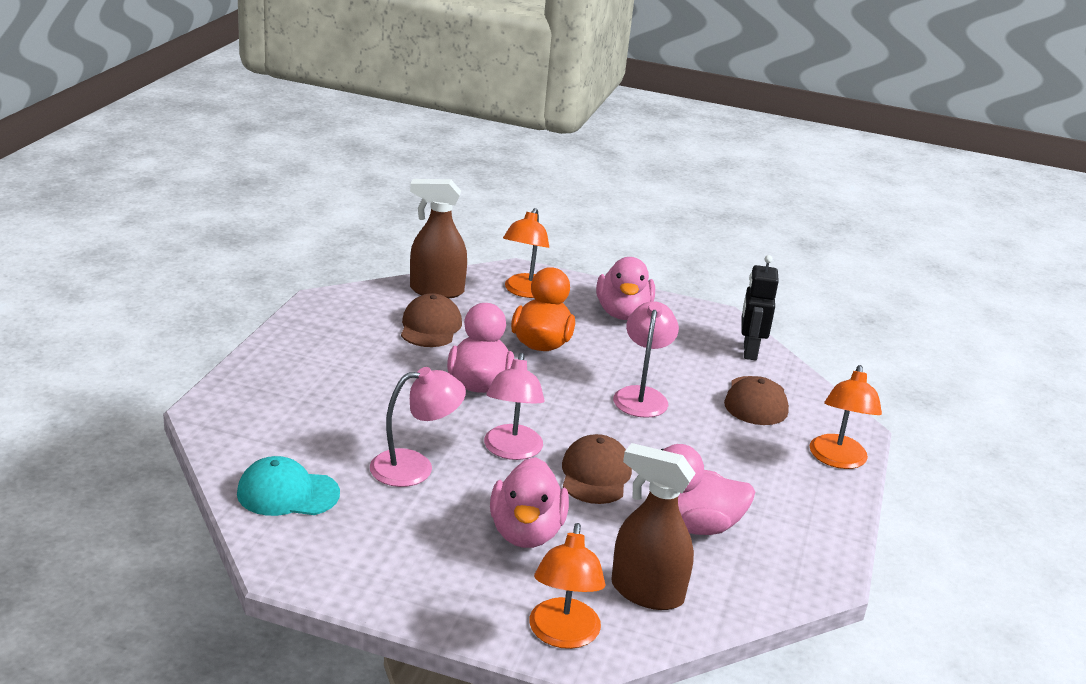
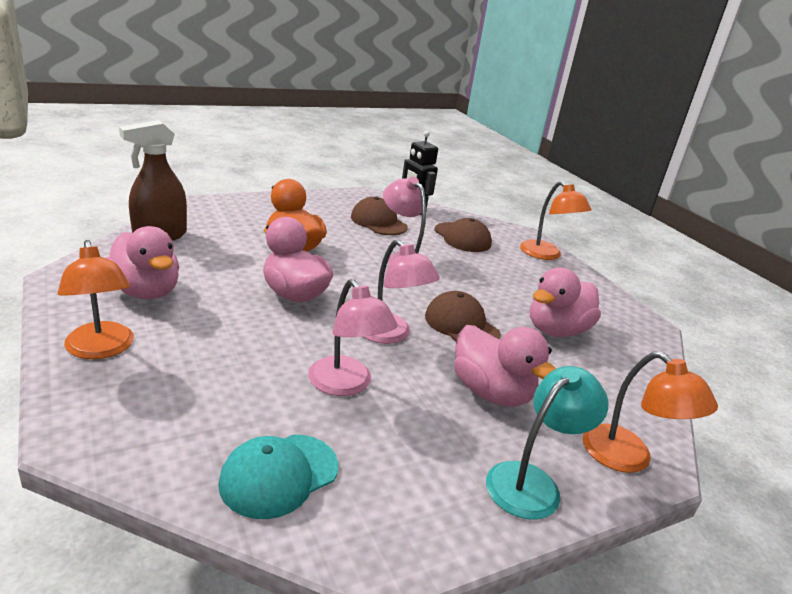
camera: 45 degrees left, 0 degrees up
pink lamp [370,367,466,487] -> pink lamp turned 120 degrees clockwise [308,279,398,396]
brown cap [401,293,462,347] -> brown cap moved to [351,197,408,235]
orange lamp [503,208,549,298] -> orange lamp moved to [58,240,134,359]
pink duck [596,257,655,320] -> pink duck moved to [105,226,179,299]
brown spray bottle [611,443,696,610] -> none
none -> turquoise lamp [486,366,608,520]

